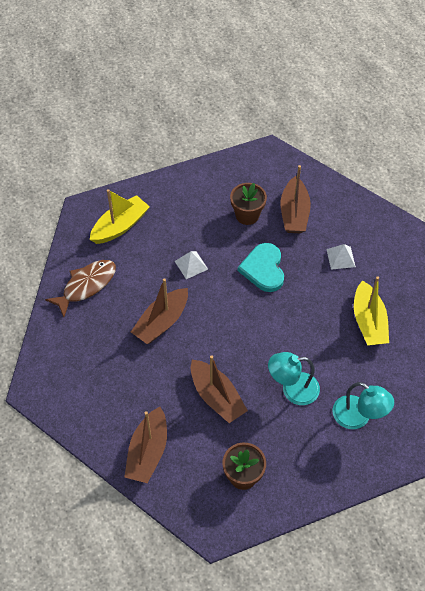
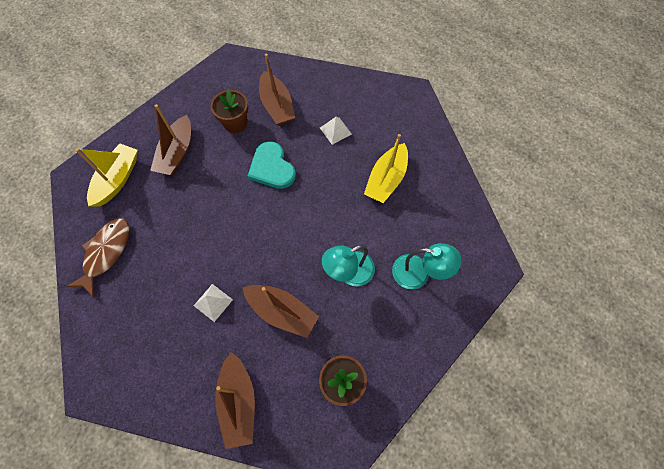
camera: 25 degrees left, 10 degrees up
brown boat [131,278,188,344] -> brown boat moved to [150,104,191,175]
white pyramid [175,251,208,279] -> white pyramid moved to [194,284,233,322]
yellow boat [354,276,389,346] -> yellow boat turned 60 degrees clockwise [364,134,408,203]

